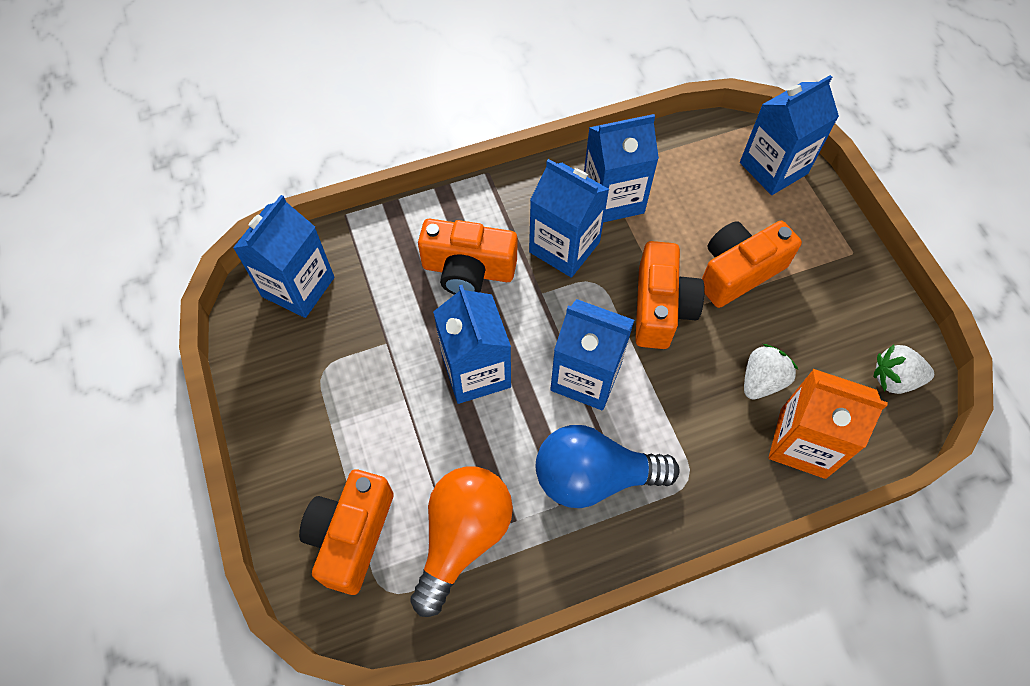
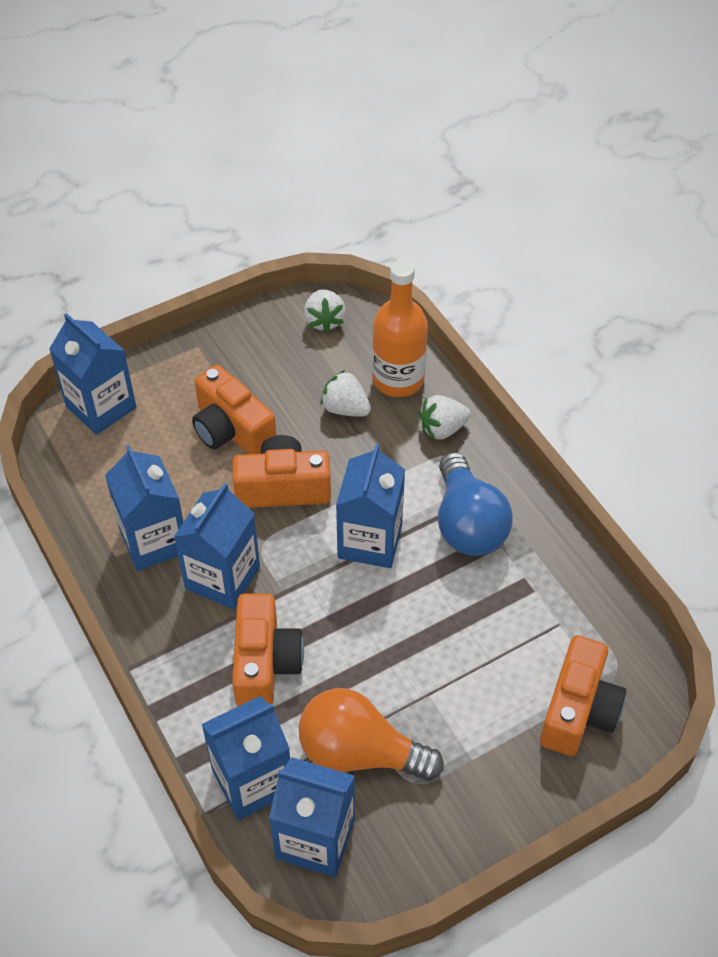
camera: 100 degrees left, 10 degrees down
orange camera [299,469,394,595] -> orange camera turned 75 degrees counterclockwise [540,635,626,756]
orange light bulb [410,466,513,617] -> orange light bulb moved to [299,688,444,781]
blue carton [433,285,511,404] -> blue carton moved to [202,696,290,820]
orange carton [769,369,888,479] -> orange bottle [372,260,428,397]
none -> white strawberry [419,395,471,440]

